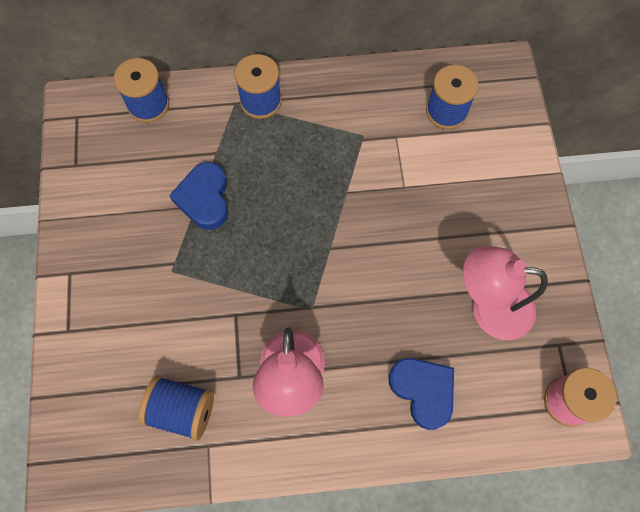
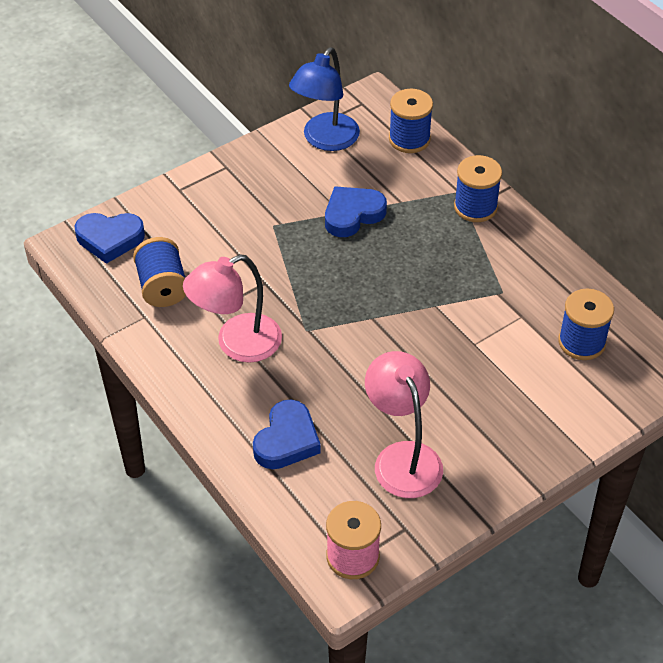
camera: 60 degrees right, 20 degrees down
none -> blue heart [75,213,145,264]
none -> blue lamp [289,47,360,151]

